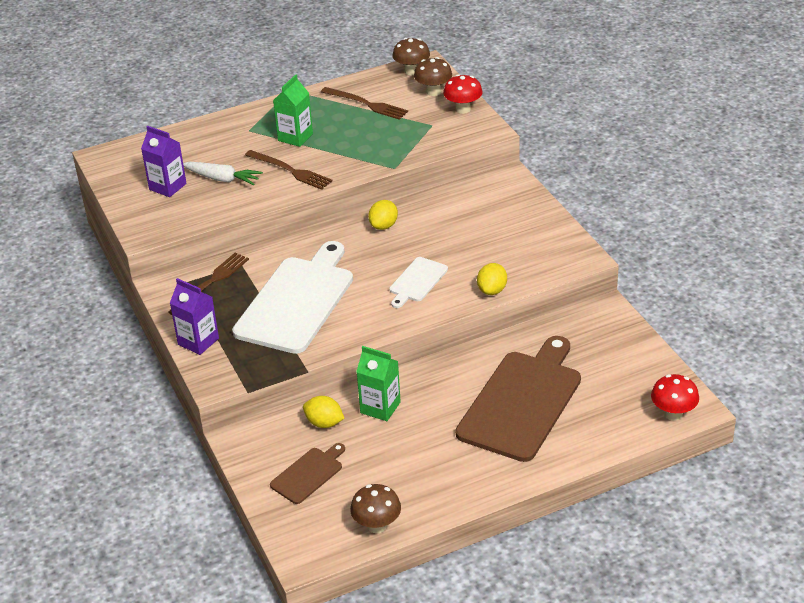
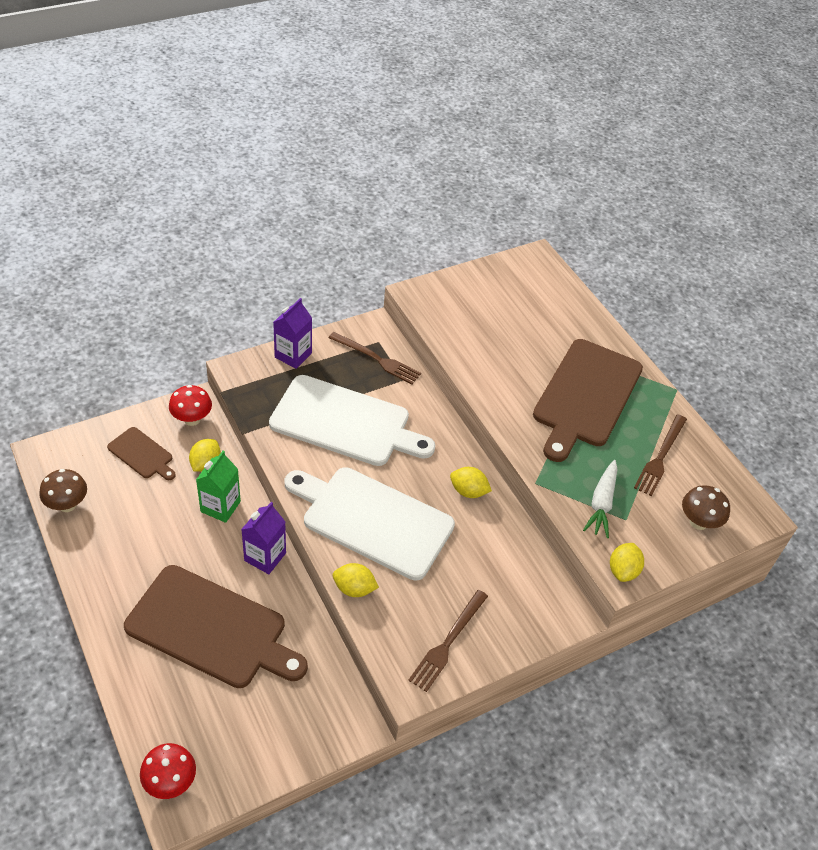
camera: 80 degrees right, 10 degrees up
purple carton [141,126,187,197] -> purple carton moved to [241,502,286,574]
white carrot [183,162,263,185] -> white carrot moved to [583,460,617,538]
brown fork [245,150,333,190] -> brown fork moved to [408,590,488,692]
green carton [273,74,313,147] -> brown cutting board [533,339,643,462]
white cutting board [390,257,448,308] -> white cutting board [284,467,455,581], size x2.10
brown mushroom [392,38,430,75] -> none
red mushroom [443,74,483,114] -> red mushroom moved to [169,385,212,426]
none -> yellow lemon [610,543,644,582]

